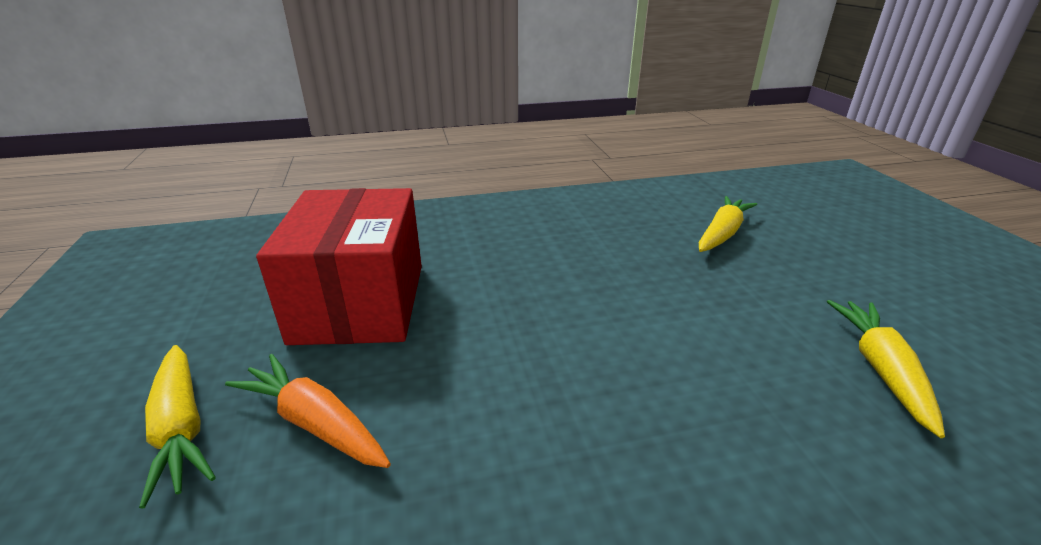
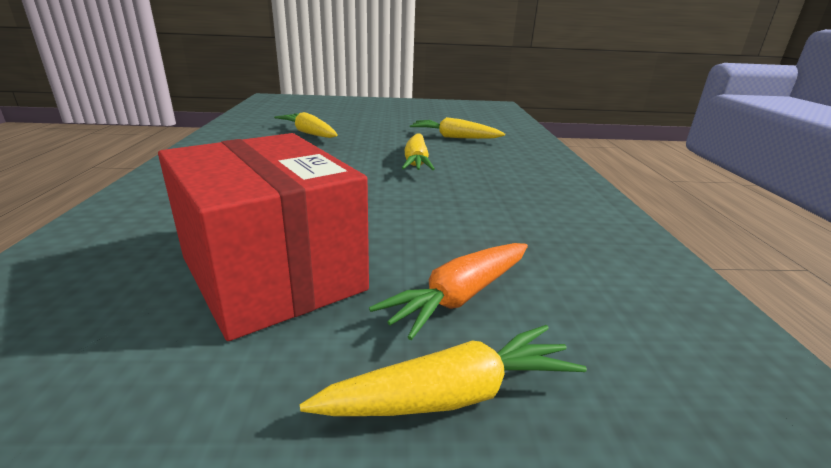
camera: 80 degrees left, 5 degrees down
red box [256,188,422,345] -> red box turned 45 degrees clockwise [158,133,369,341]
none -> yellow carrot [402,133,435,170]

